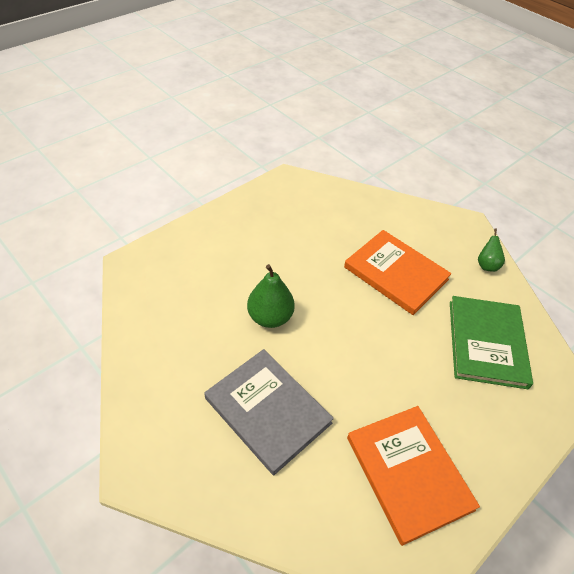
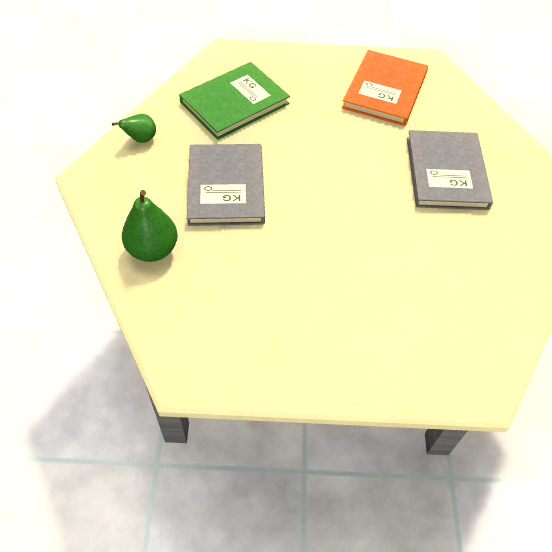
camera: 135 degrees left, 5 degrees up
green pear [247,264,295,328] -> green pear moved to [122,190,178,262]
orange book [344,230,451,315] -> grey book [187,144,265,226]

